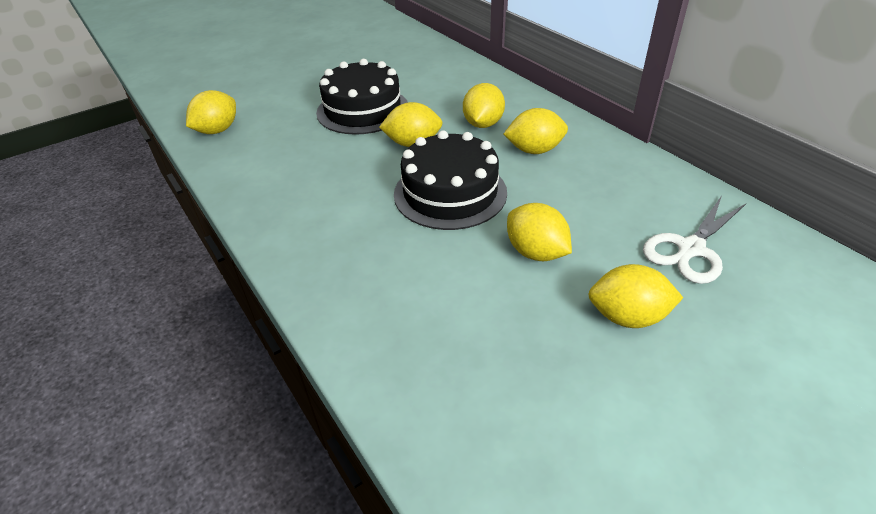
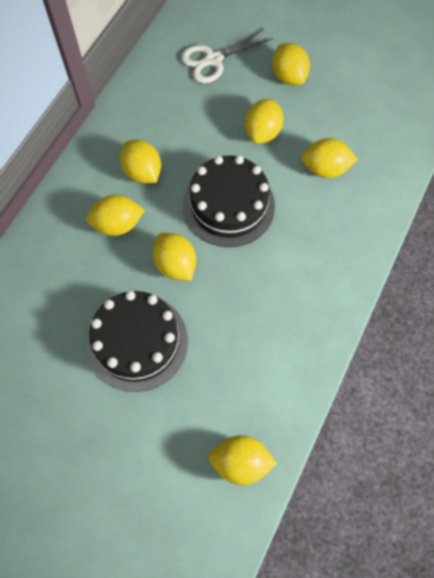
camera: 120 degrees left, 25 degrees up
white scissors [643,197,746,284] -> white scissors turned 135 degrees clockwise [181,29,273,83]
none -> yellow lemon [301,138,358,178]

